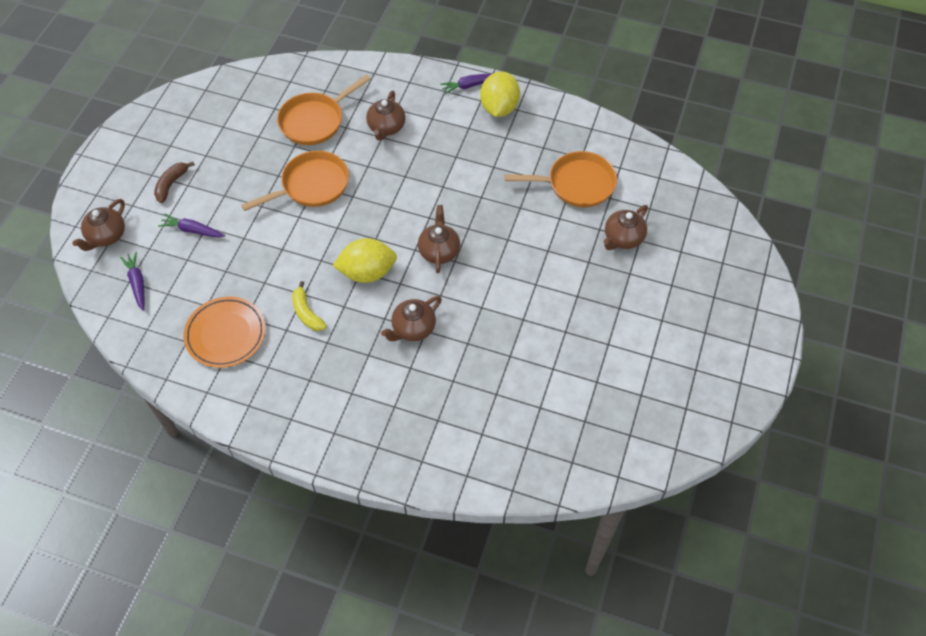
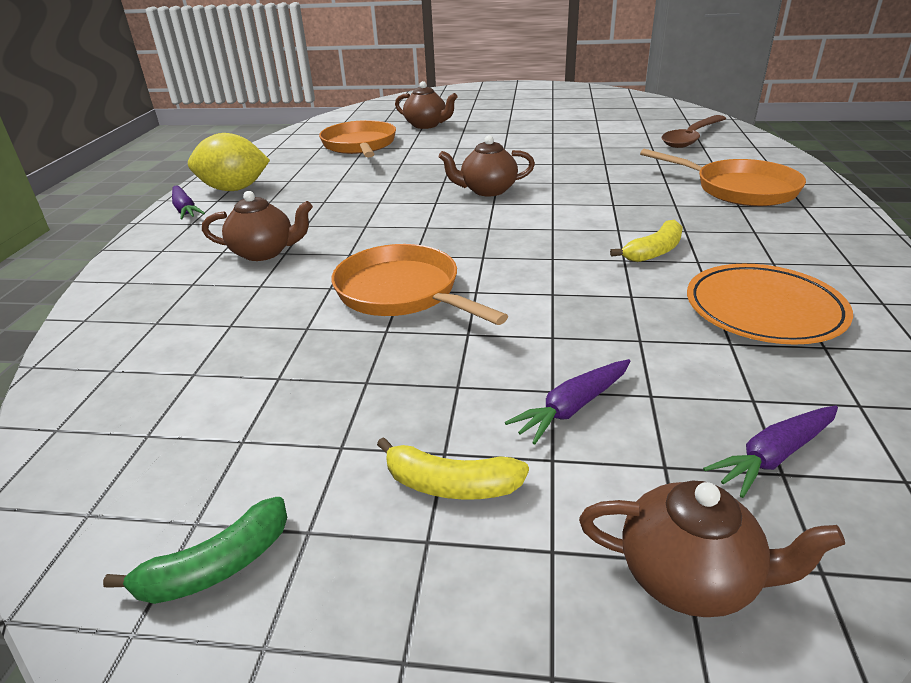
camera: 100 degrees left, 25 degrees down
brown banana [154,162,195,203] -> yellow banana [377,437,529,500]
purple carrot [158,214,225,237] -> purple carrot turned 45 degrees clockwise [505,359,630,445]
orange pan [277,75,371,145] -> orange pan moved to [640,149,806,206]
yellow lemon [333,238,397,283] -> none
brown teapot [381,296,442,341] -> none
none -> green banana [103,497,287,604]
none -> brown spoon [662,115,726,148]

